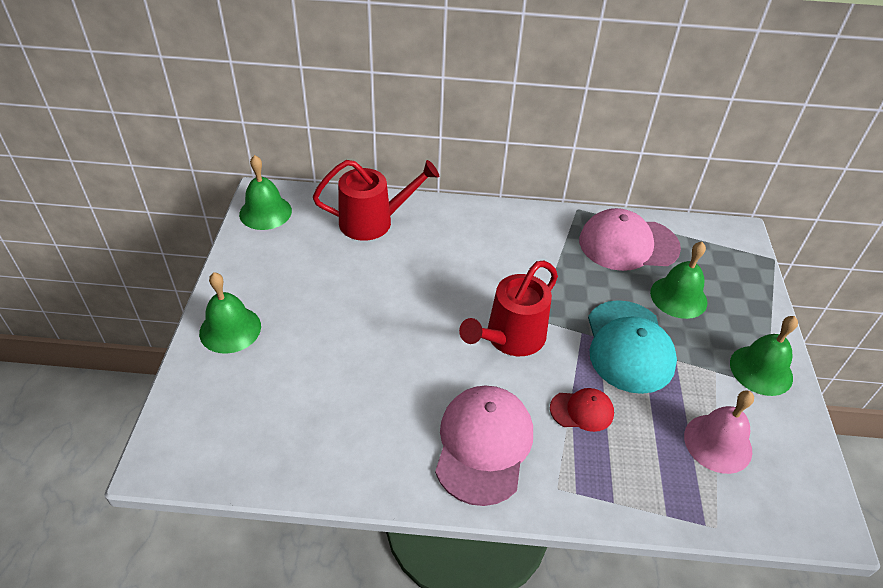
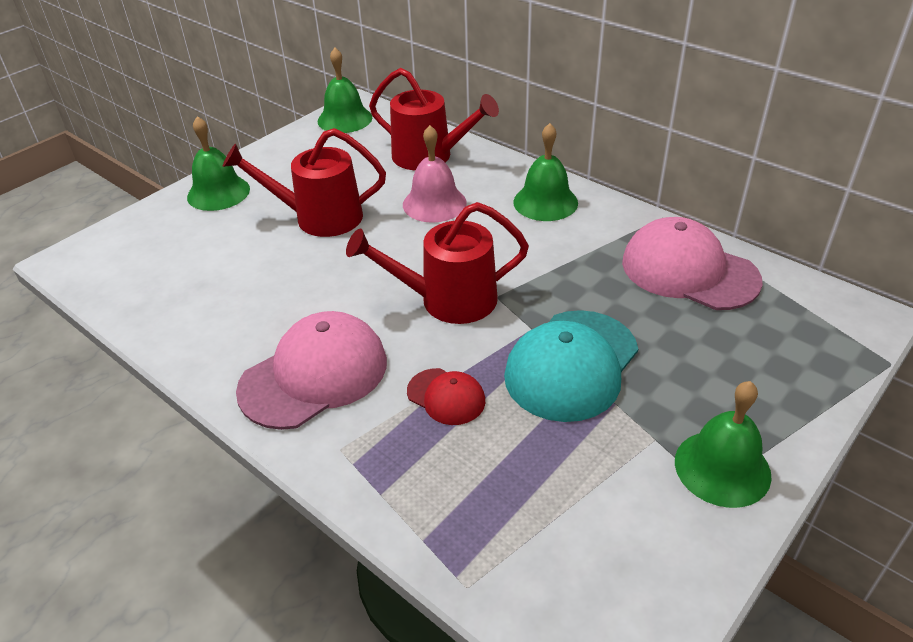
camera: 40 degrees right, 5 degrees down
green bell [650,242,707,319] -> green bell moved to [513,123,578,221]
pink bell [684,390,754,474] -> pink bell moved to [403,125,467,223]
none -> red watering can [223,128,386,237]

